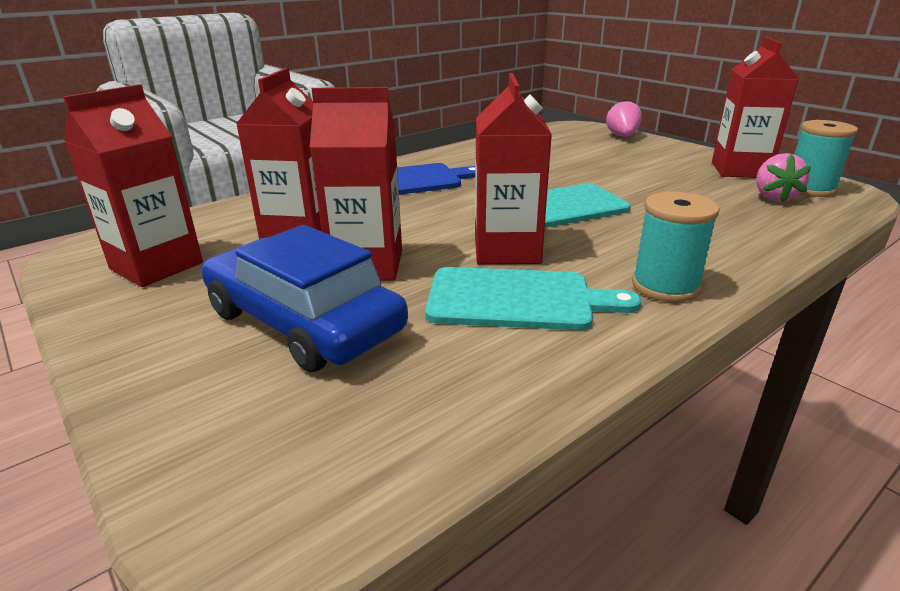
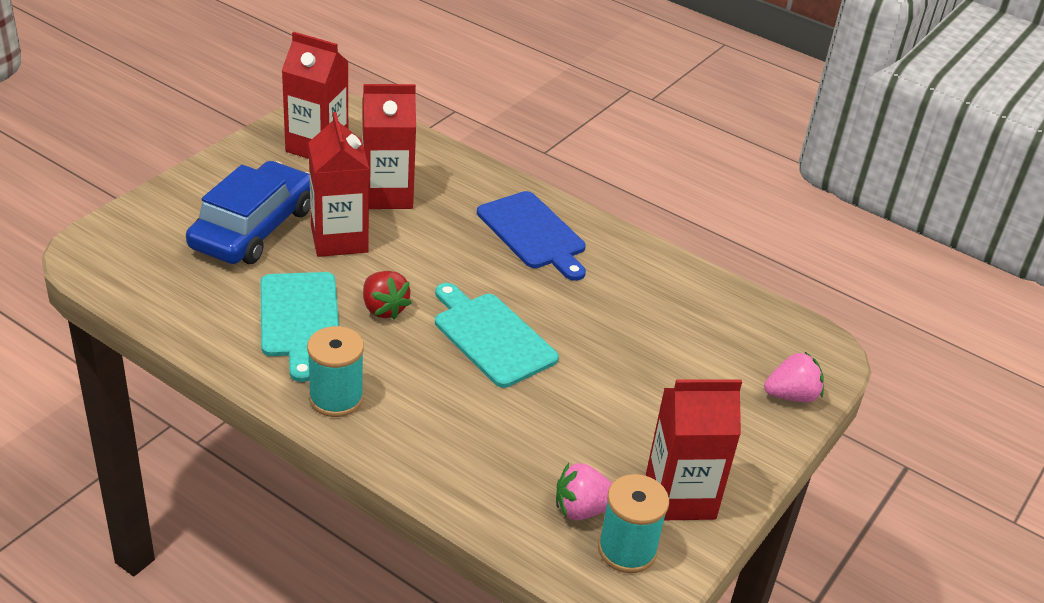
camera: 70 degrees right, 10 degrees up
red carton [475,73,552,264] -> red strawberry [363,271,412,320]

